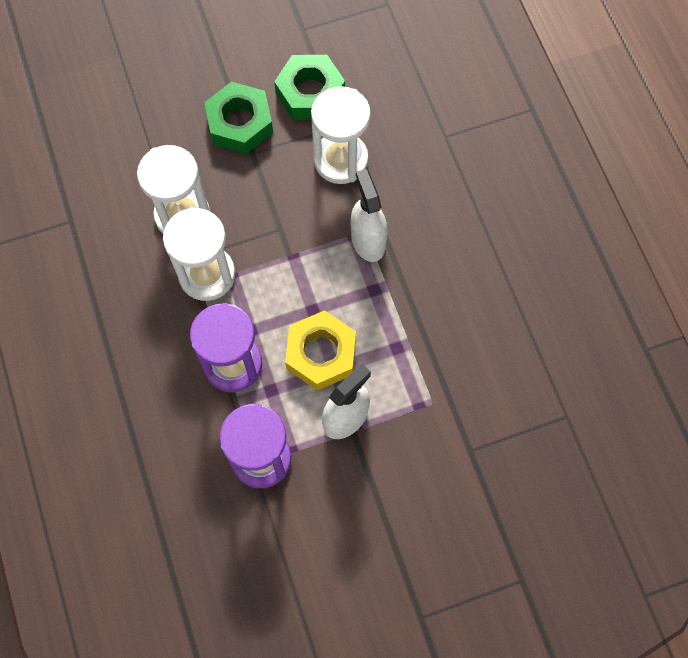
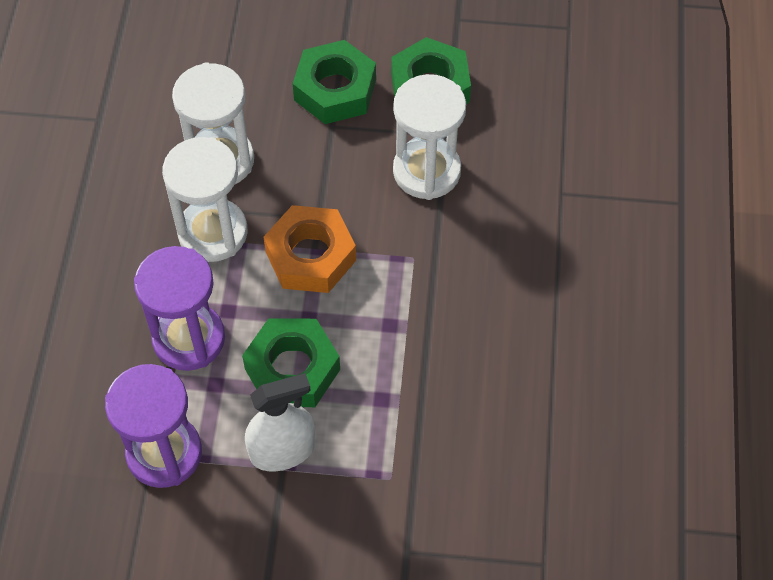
camera: 25 degrees right, 10 degrees down
yellow nut [285,310,356,391] -> green nut [242,318,340,407]
white spray bottle [351,169,388,262] -> none
none -> orange nut [264,205,356,293]

